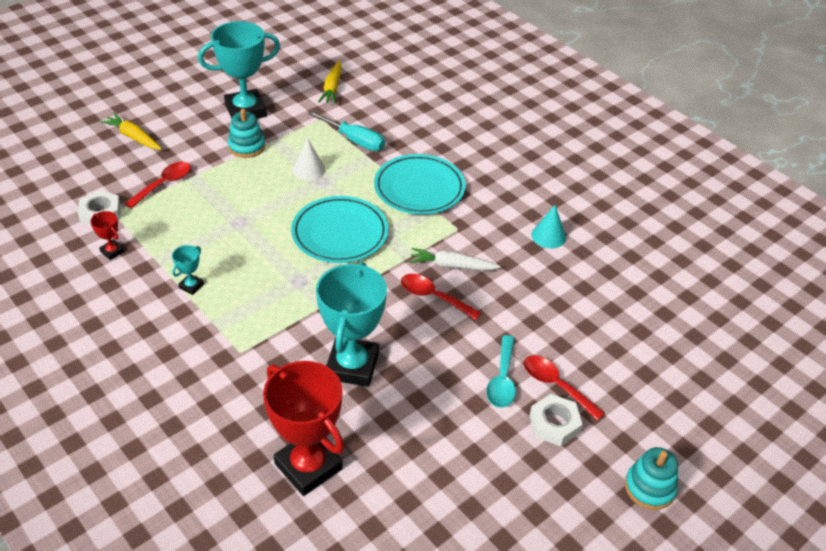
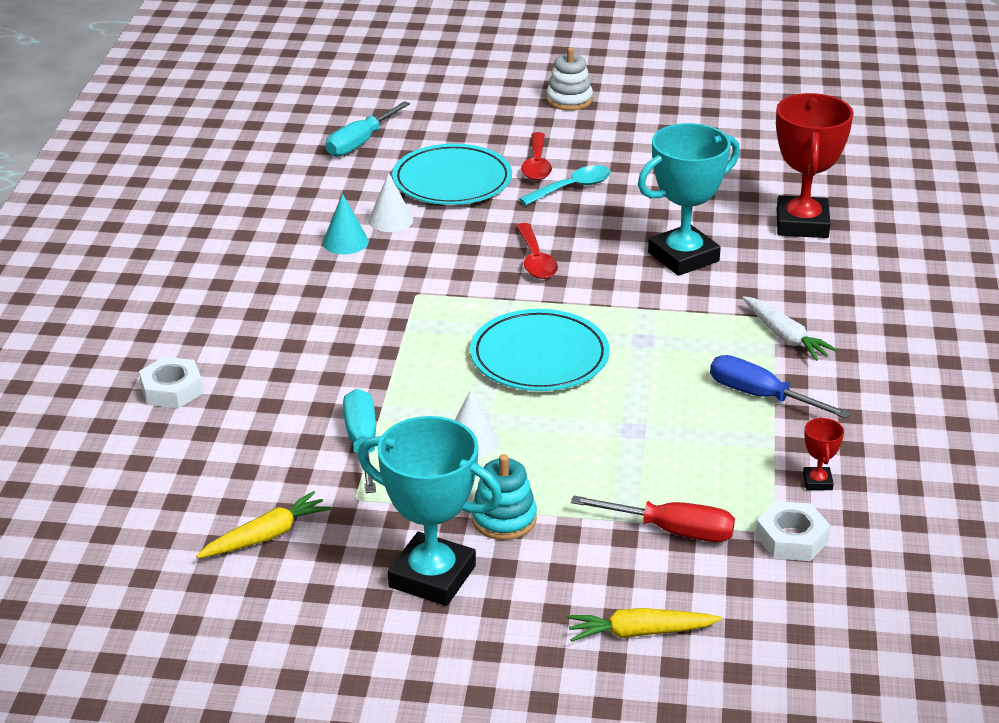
camera: 130 degrees left, 10 degrees down
yellow carrot [100,113,162,150] -> yellow carrot turned 90 degrees clockwise [567,608,722,642]
red spoon [125,161,191,209] -> red screwdriver [571,495,735,542]
turquoise trophy [172,245,204,295] -> blue screwdriver [710,355,851,419]
turquoise plate [374,154,466,215] -> turquoise plate moved to [392,144,512,205]
white carrot [409,248,501,270] -> white carrot moved to [743,296,838,361]
white nut [529,394,583,446] -> white nut moved to [139,357,203,408]
turquoise stacking toy [625,447,678,510] -> white stacking toy [546,47,593,111]
none -> turquoise screwdriver [326,101,410,157]
none -> white cone [368,173,413,232]

